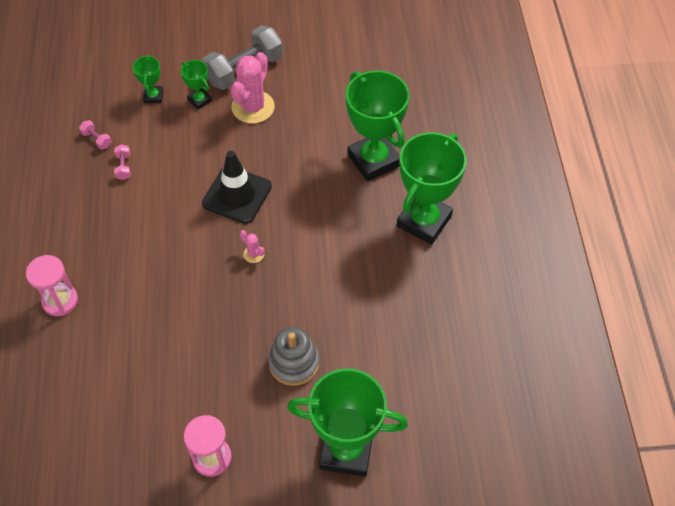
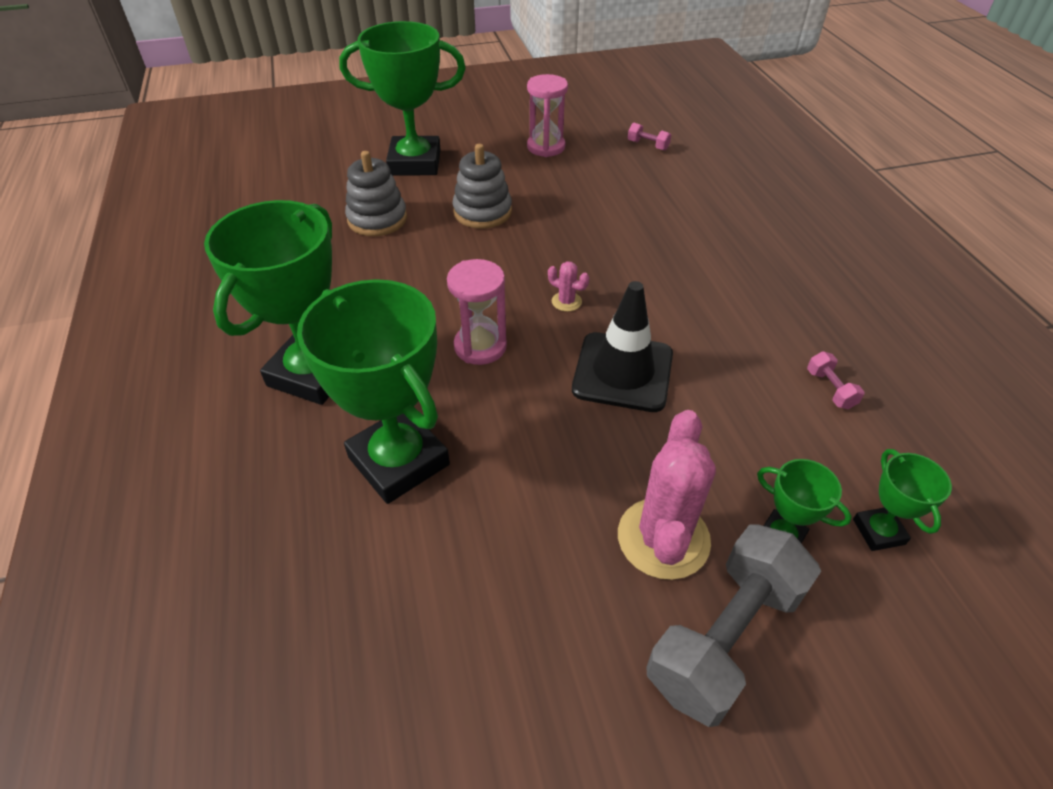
camera: 170 degrees right, 10 degrees down
pink hourglass [26,255,78,316] -> pink hourglass moved to [447,259,507,365]
pink dumbbell [79,120,112,149] -> pink dumbbell moved to [628,123,671,151]
none -> grey stacking toy [345,151,407,236]

